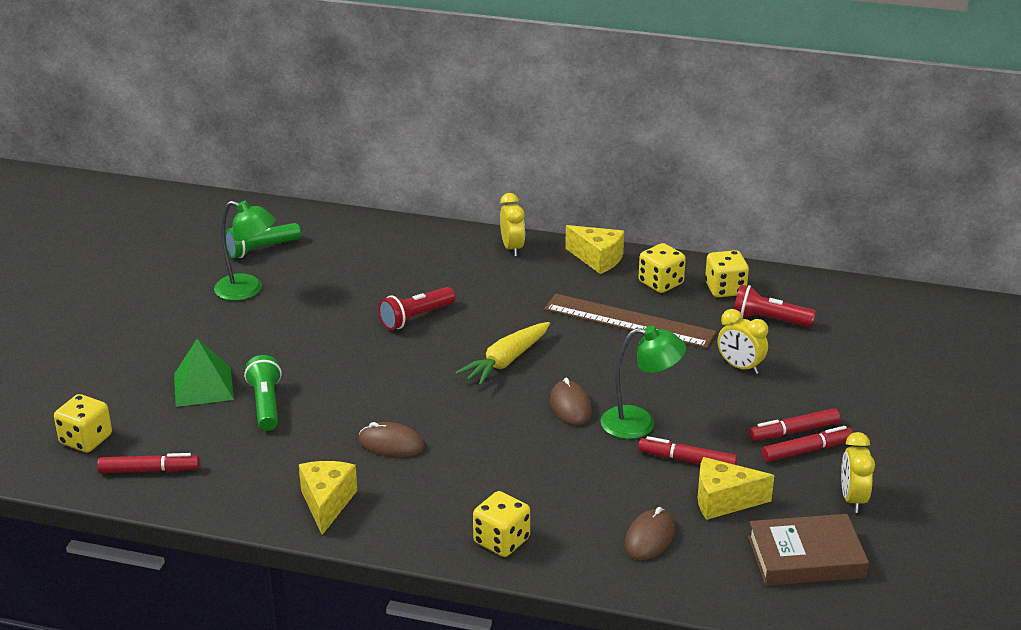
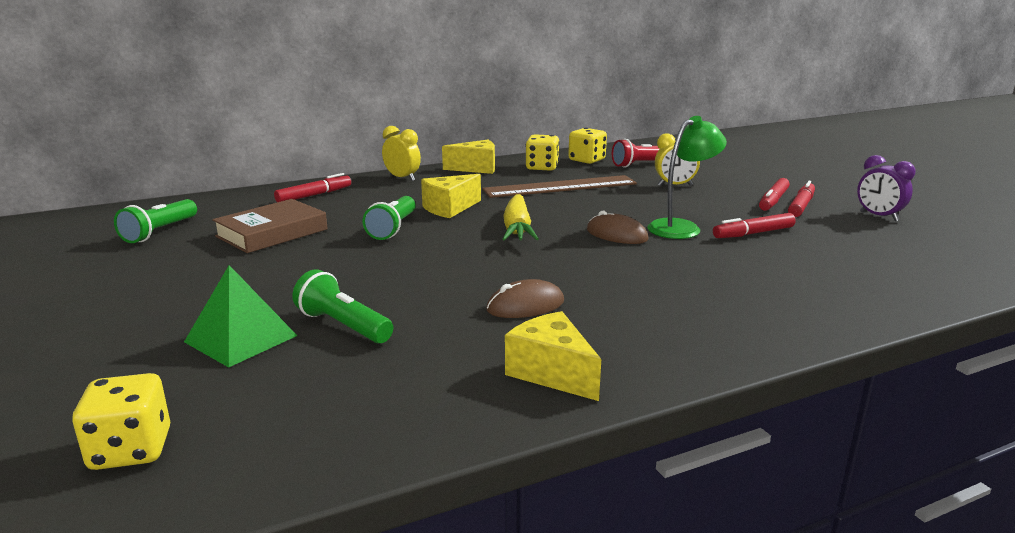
camera: 40 degrees left, 10 degrees down
red marker [97,453,200,473] -> red marker moved to [274,173,351,202]
green lamp [214,201,276,301] -> none
red flashlight [378,287,456,330] -> green flashlight [362,196,416,240]
yellow dice [473,491,530,557] -> none
brown mouse [624,507,675,560] -> none
yellow cheese [698,457,774,520] -> yellow cheese moved to [421,174,481,218]
brown book [748,514,869,586] -> brown book moved to [212,199,328,253]
yellow clock [841,432,875,513] -> purple clock [857,155,916,221]

